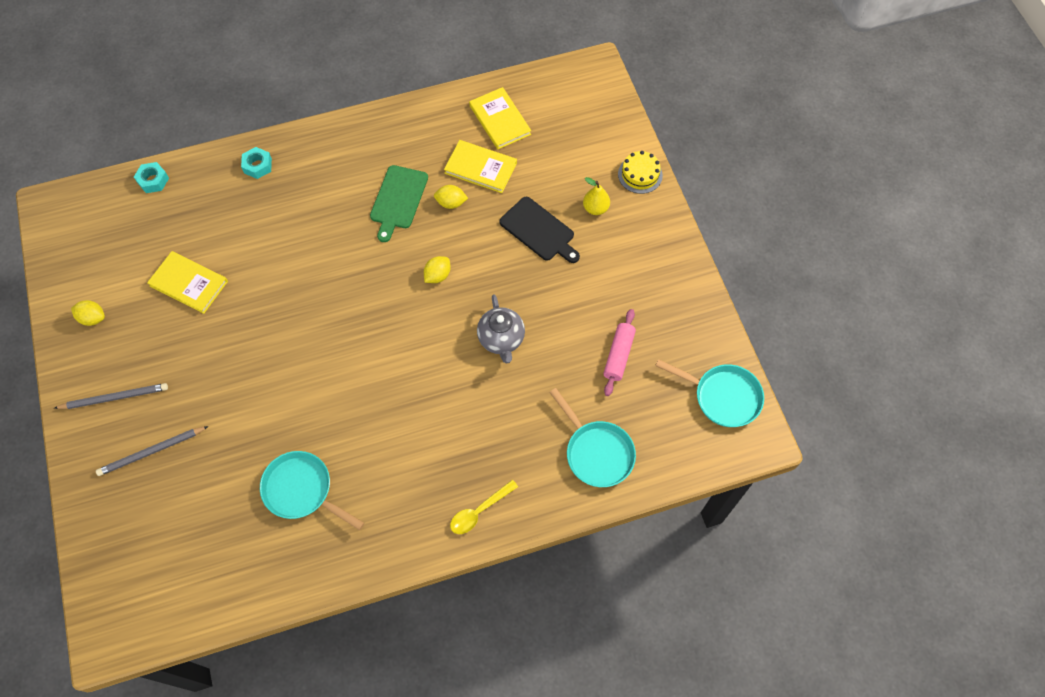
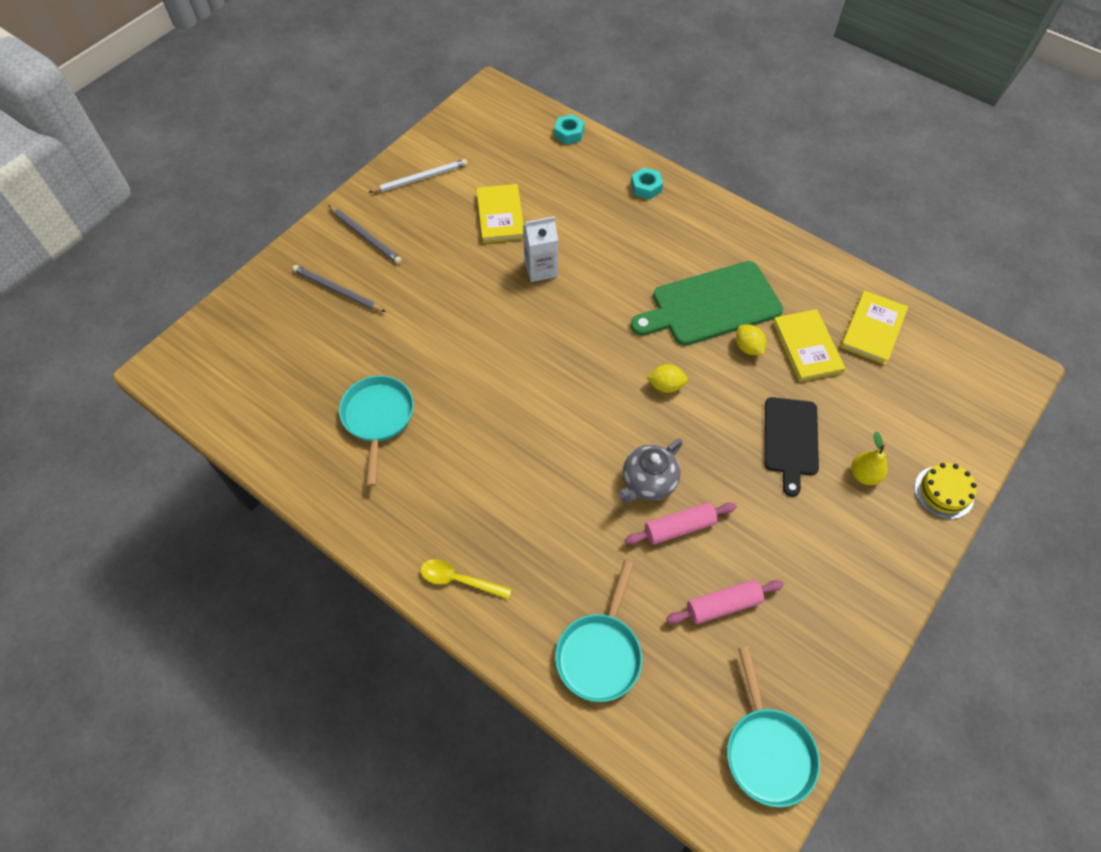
camera: 55 degrees right, 5 degrees down
yellow lemon [71,300,105,326] -> white pencil [368,159,468,193]
green cutting board [370,165,428,242] -> green cutting board [631,261,783,346], size x1.52
none -> white carton [523,216,558,282]
none -> pink rolling pin [625,502,737,545]

